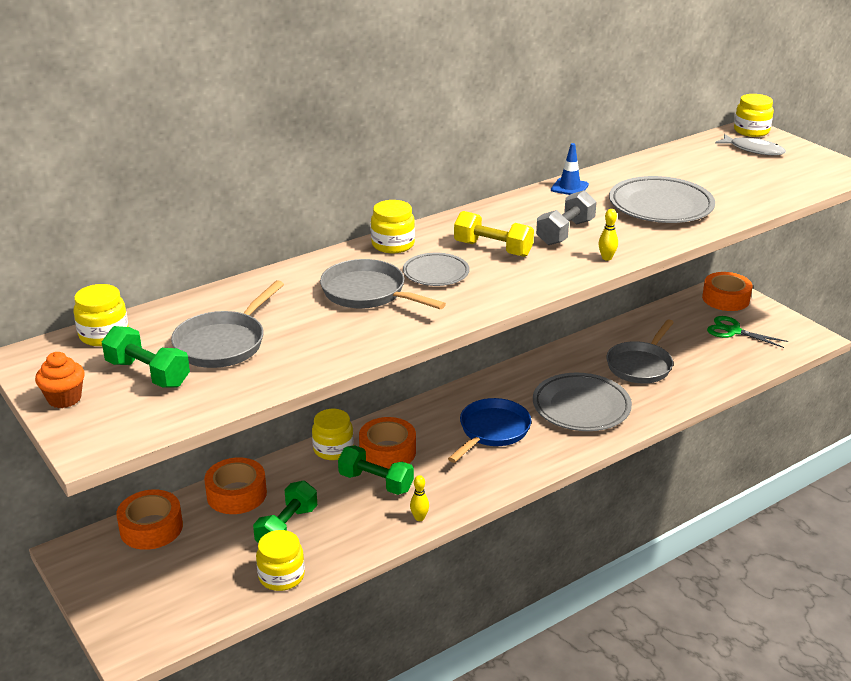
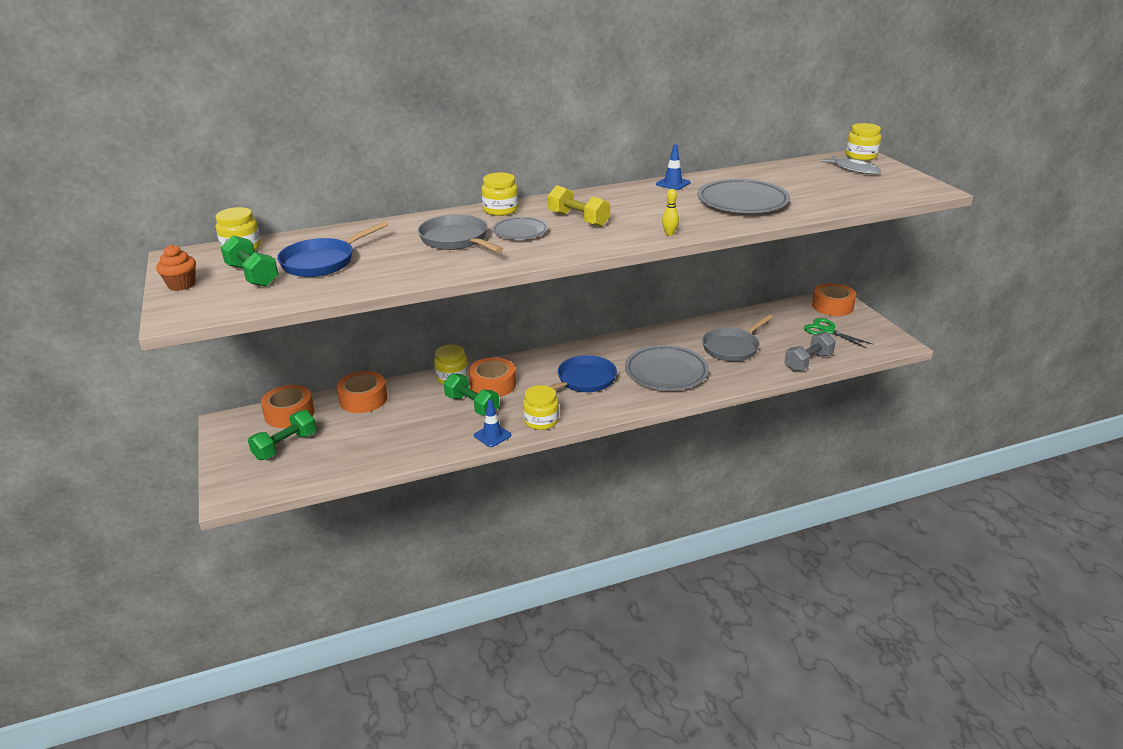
camera: 15 degrees right, 0 degrees up
grey pan [171,280,284,368] -> blue pan [277,221,388,277]
green dumbbell [253,481,317,543] -> green dumbbell moved to [248,410,317,460]
yellow jar [256,530,305,591] -> yellow jar moved to [523,385,559,430]
yellow bowling pin [410,475,429,521] -> blue traffic cone [474,399,511,447]
grey dumbbell [536,190,597,245] -> grey dumbbell moved to [784,332,836,371]

